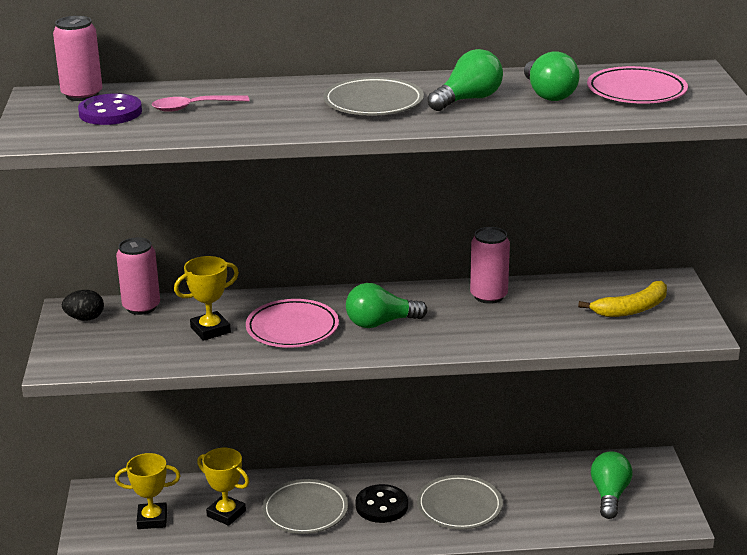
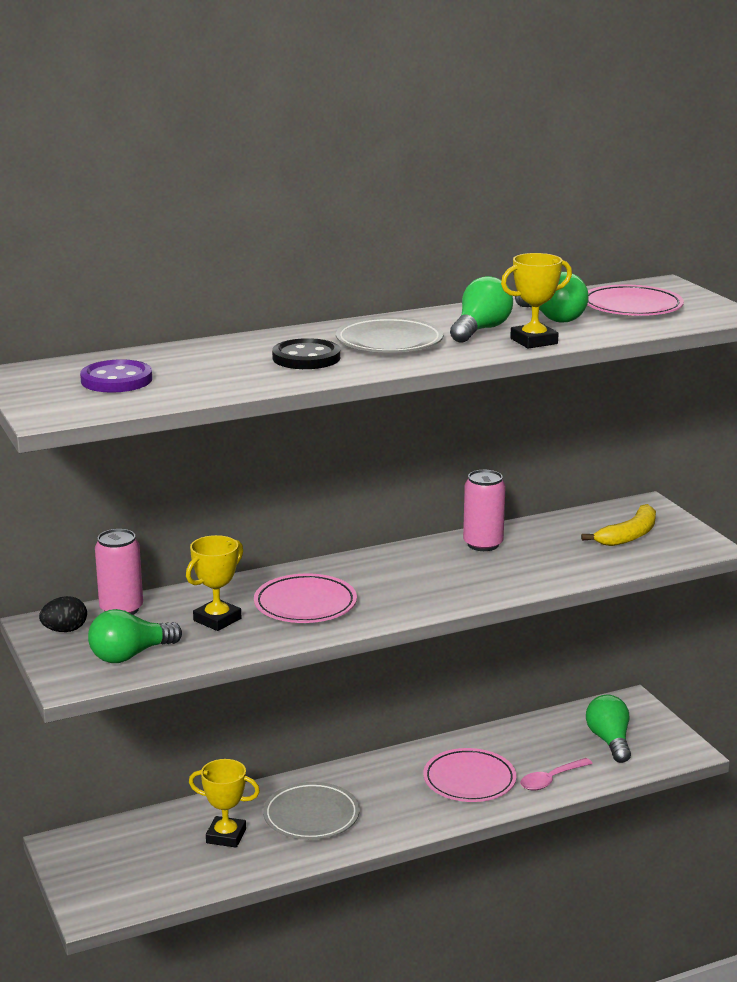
camera: 20 degrees left, 5 degrees down
pink can [53,16,102,101] -> none
yellow trophy [115,453,181,529] -> yellow trophy moved to [501,253,572,349]
pink spoon [152,95,249,112] -> pink spoon moved to [520,758,593,790]
green light bulb [346,283,427,328] -> green light bulb moved to [88,609,182,663]
black button [356,484,408,523] -> black button moved to [272,338,340,369]
grey plate [417,475,503,529] -> pink plate [423,748,516,802]

